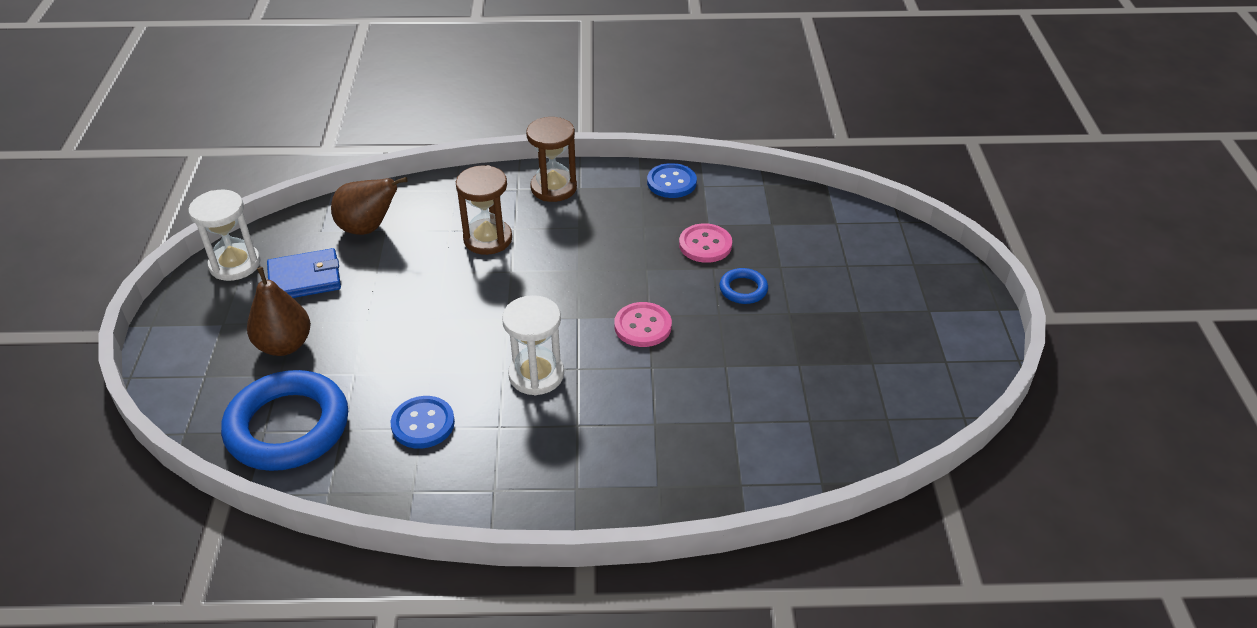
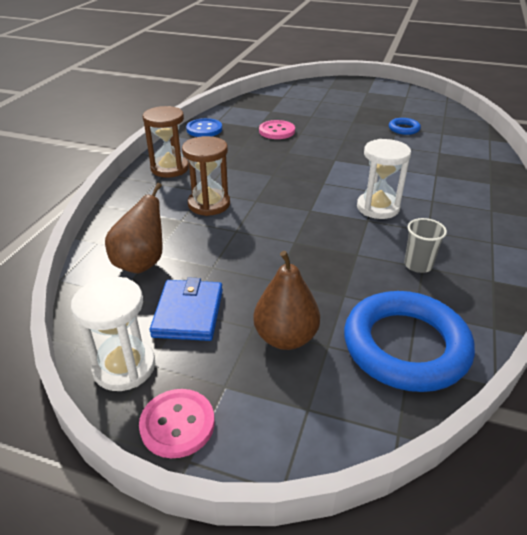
camera: 70 degrees left, 5 degrees down
blue button [391,396,455,449] -> grey cup [404,218,447,273]
pink button [614,302,672,347] -> pink button moved to [139,389,215,458]
blue ring [719,268,768,304] -> blue ring moved to [389,118,421,135]

